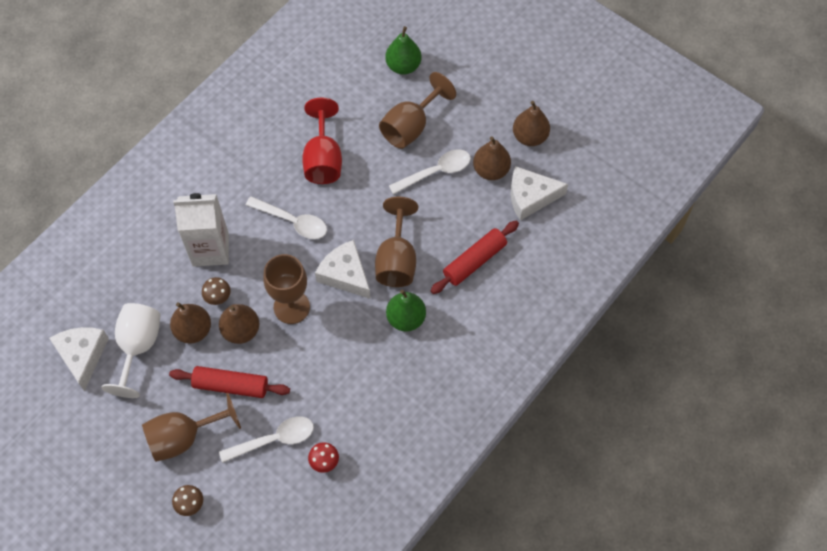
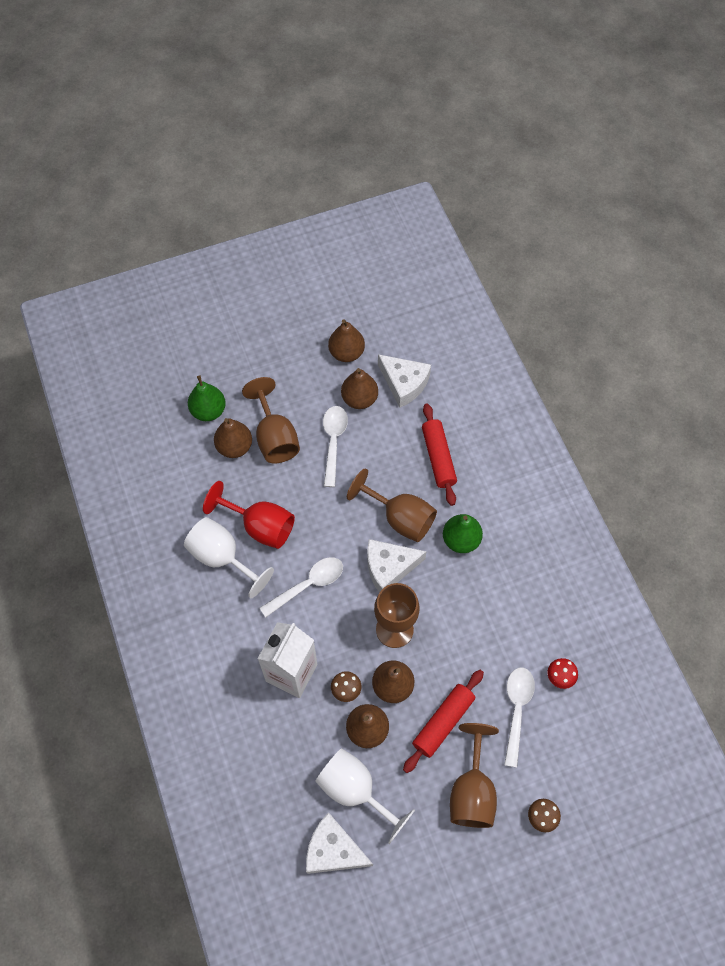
camera: 60 degrees left, 0 degrees up
white cheese [511,166,568,221] -> white cheese turned 75 degrees counterclockwise [378,354,431,408]
none -> white goblet [184,517,274,598]
none -> brown pear [214,418,252,458]

